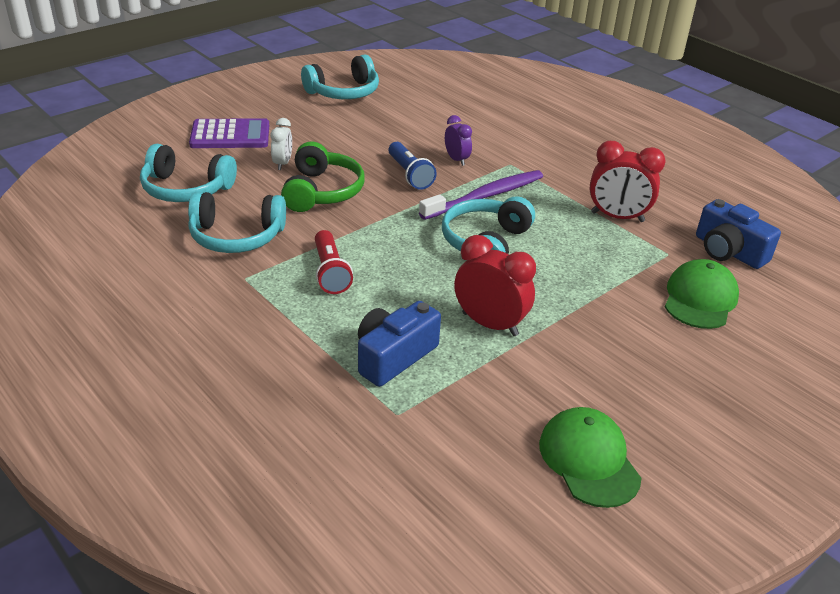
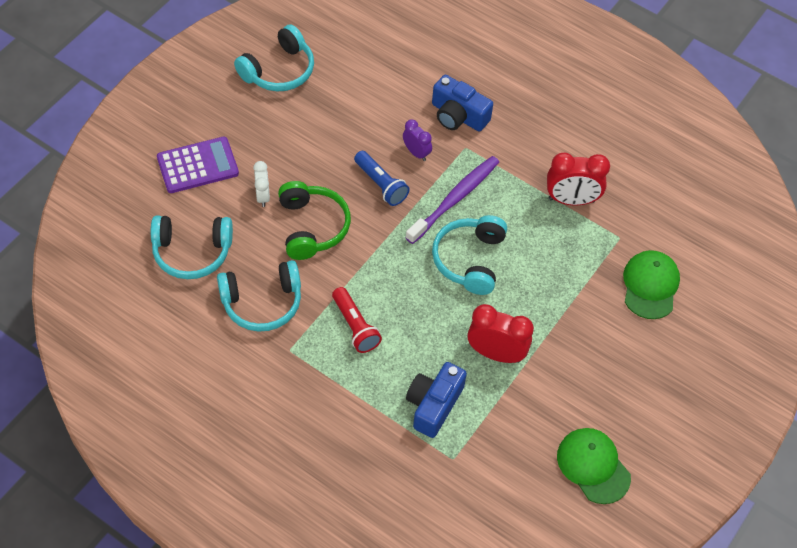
camera: 15 degrees left, 20 degrees up
blue camera [696,199,781,269] -> blue camera moved to [432,75,493,132]

